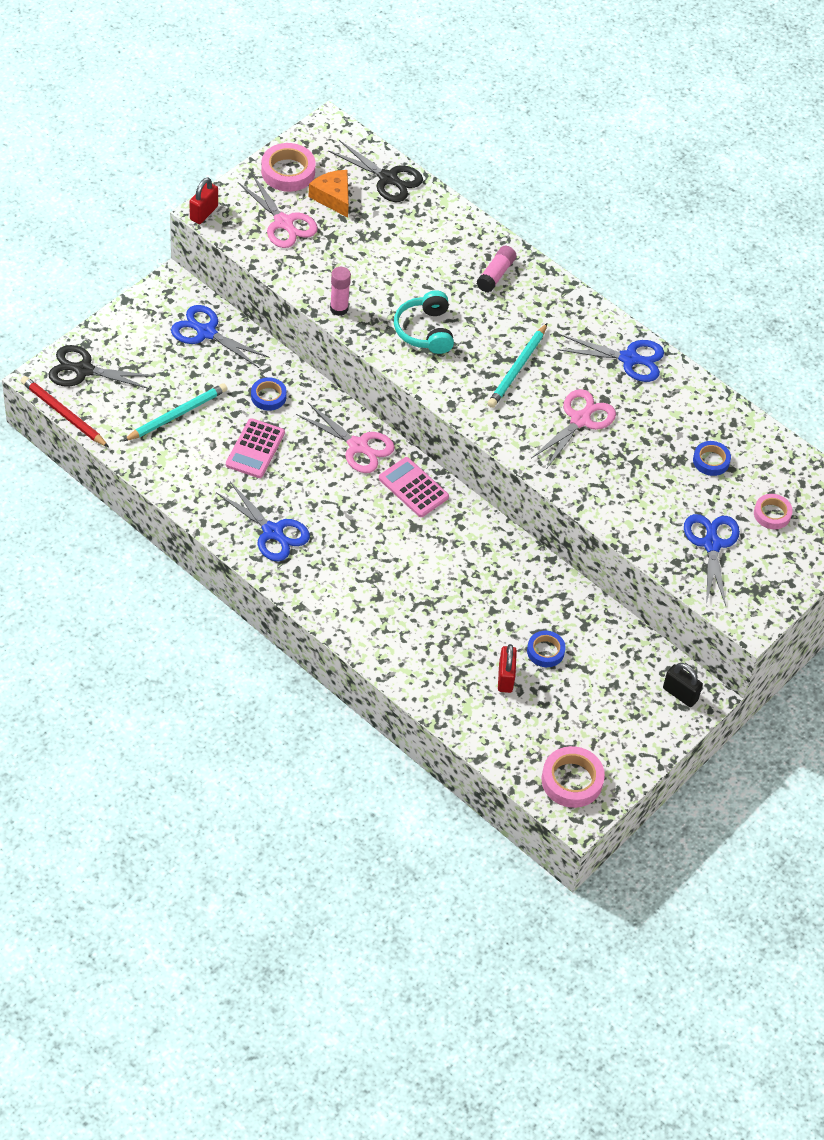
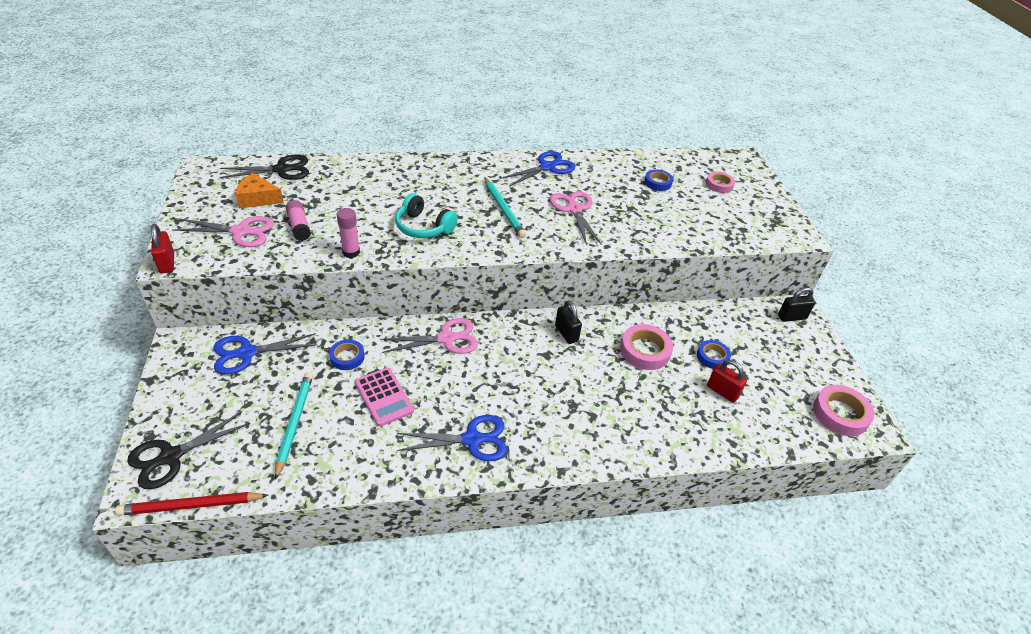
camera: 50 degrees left, 10 degrees down
pink tape [261,143,316,192] -> pink tape moved to [620,324,673,370]
pink calculator [379,457,449,517] -> none
pink glue stick [476,246,516,293] -> pink glue stick moved to [286,200,311,241]
blue scissors [684,514,740,606] -> none
none -> black padlock [555,300,582,344]

